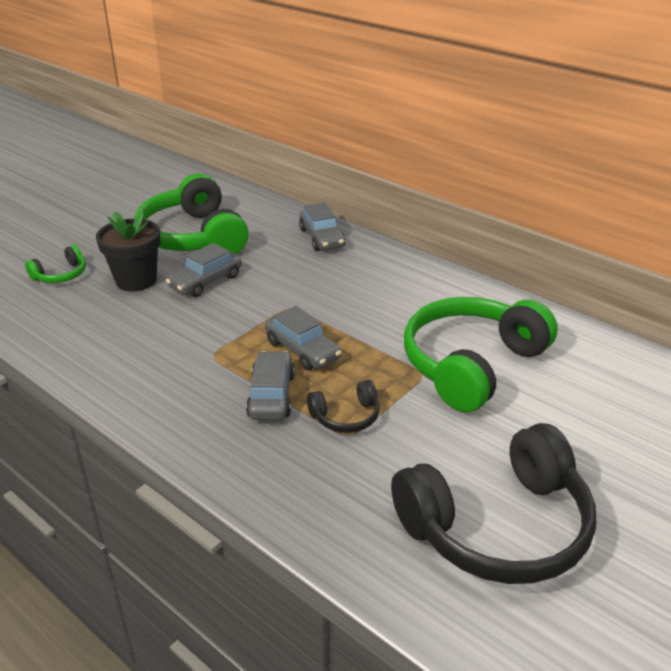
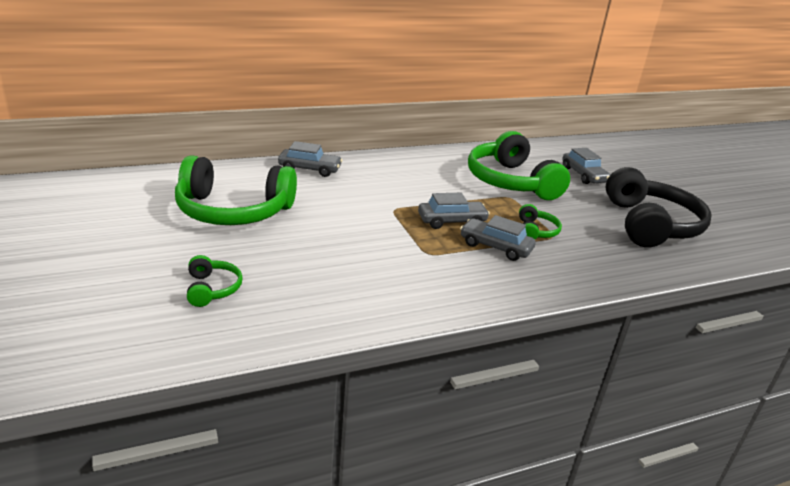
camera: 65 degrees left, 5 degrees down
black flower pot [96,211,161,291] -> none
grey car [166,243,242,297] -> grey car moved to [562,148,610,184]
black headphones [307,380,380,433] -> green headphones [519,204,562,239]

